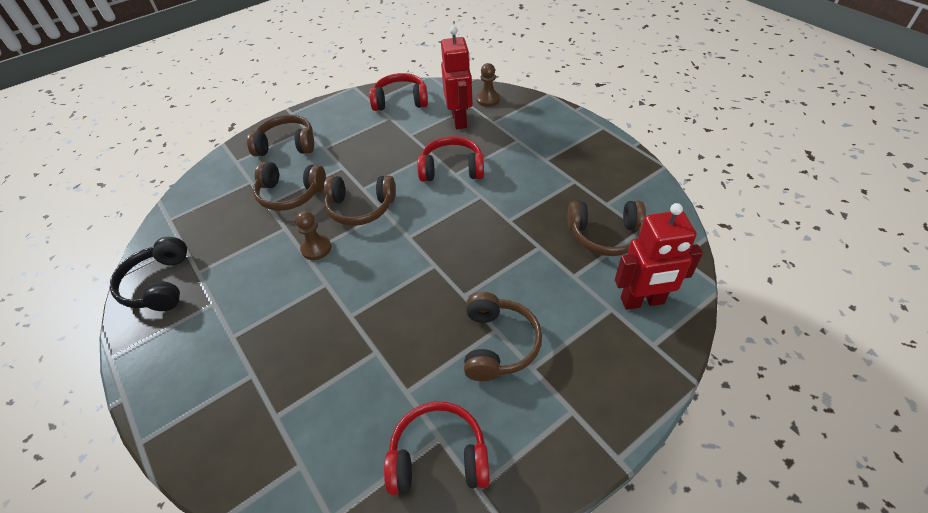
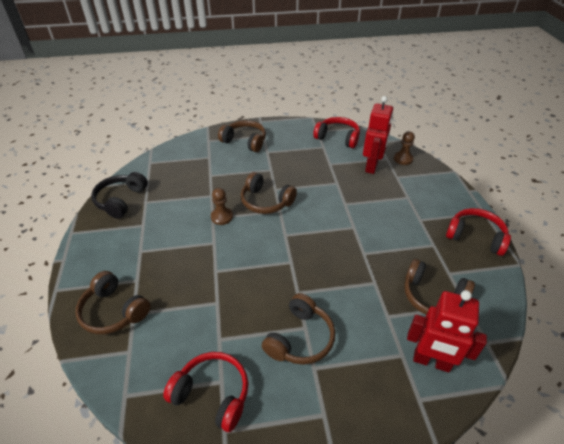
camera: 25 degrees right, 5 degrees down
brown headphones [253,162,326,211] -> brown headphones moved to [75,271,151,334]
red headphones [417,136,484,182] -> red headphones moved to [446,208,511,256]

